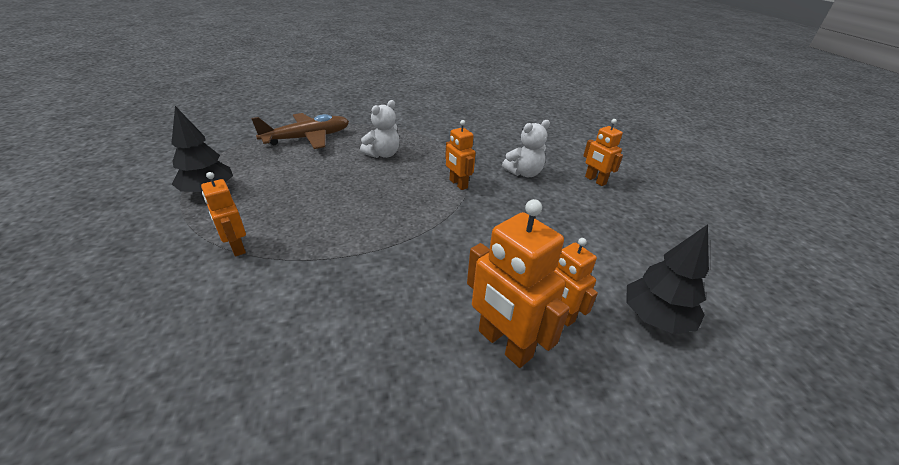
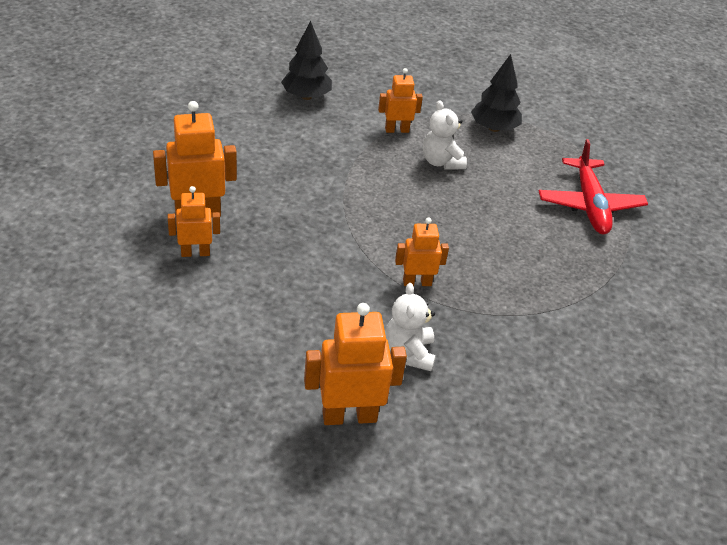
camera: 115 degrees right, 5 degrees up
brown plane [251,113,349,149] -> red plane [539,139,648,234]
white teddy bear [360,100,400,158] -> white teddy bear moved to [423,100,467,169]
orange robot [583,119,623,186] -> orange robot [304,303,407,425], size x1.63
black tree [626,224,709,334] -> black tree moved to [281,21,332,100]

